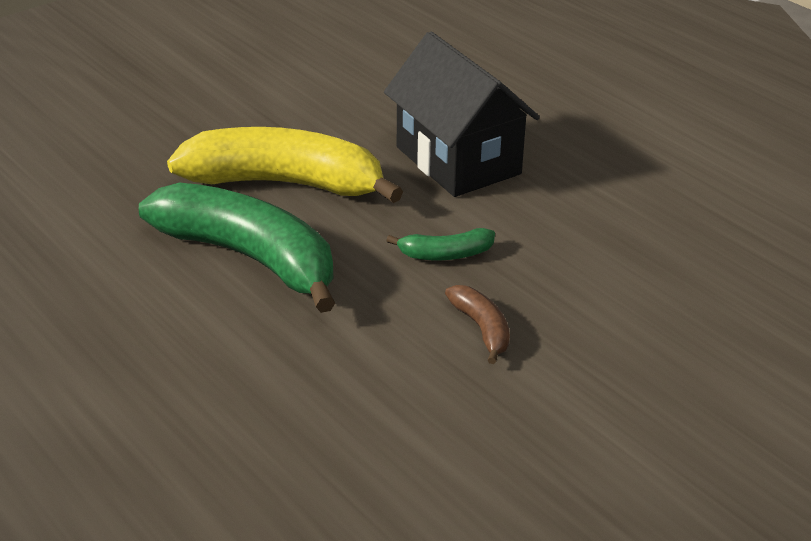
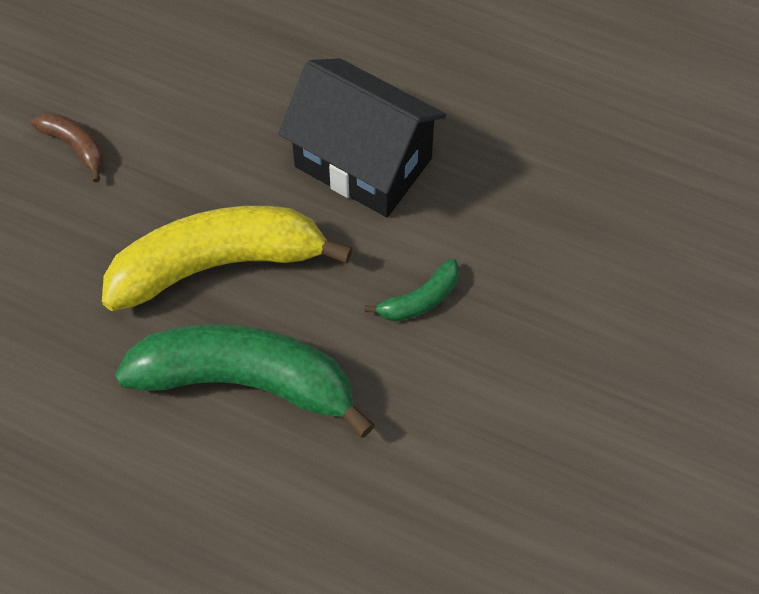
camera: 25 degrees left, 25 degrees up
brown banana [445,285,510,364] -> brown banana moved to [31,113,104,182]

